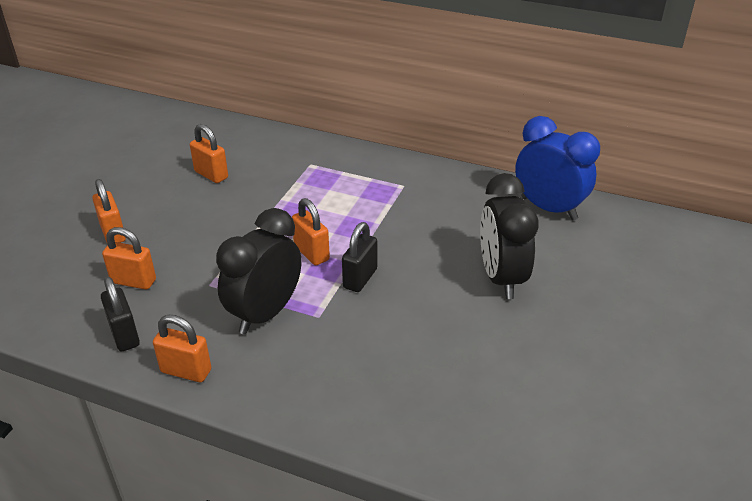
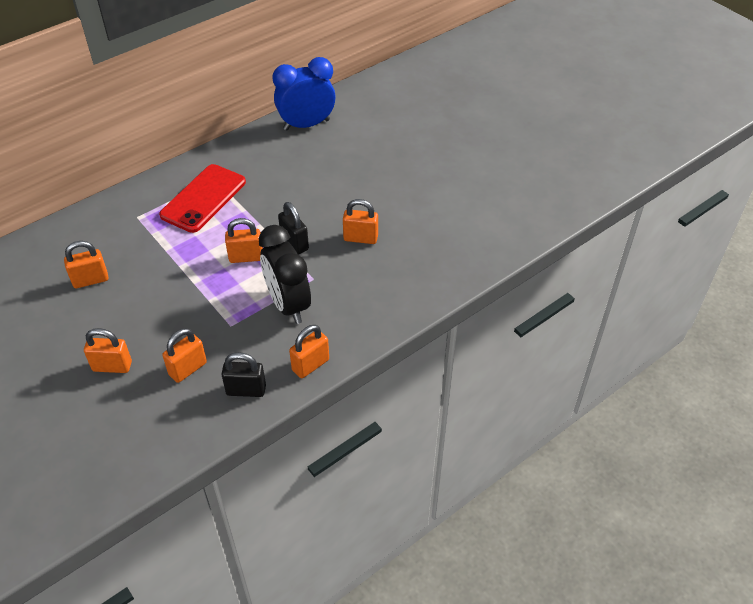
camera: 60 degrees left, 10 degrees up
black clock [480,173,539,299] -> none
none -> red phone [159,164,246,233]
none -> orange padlock [343,199,378,244]

